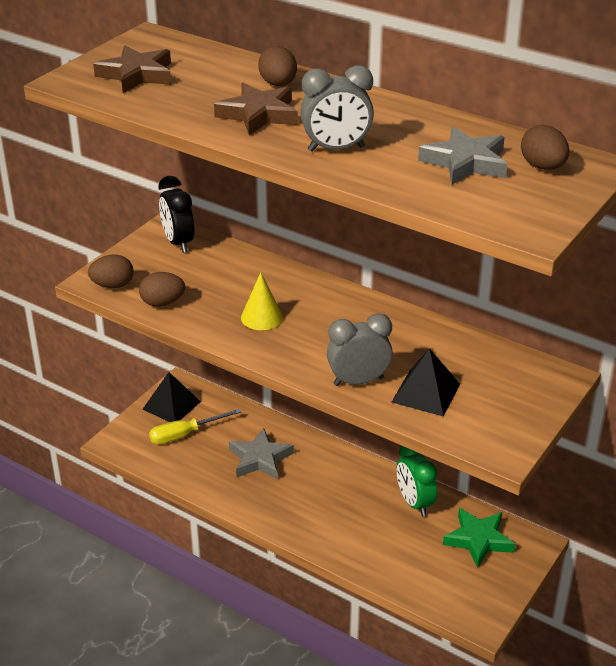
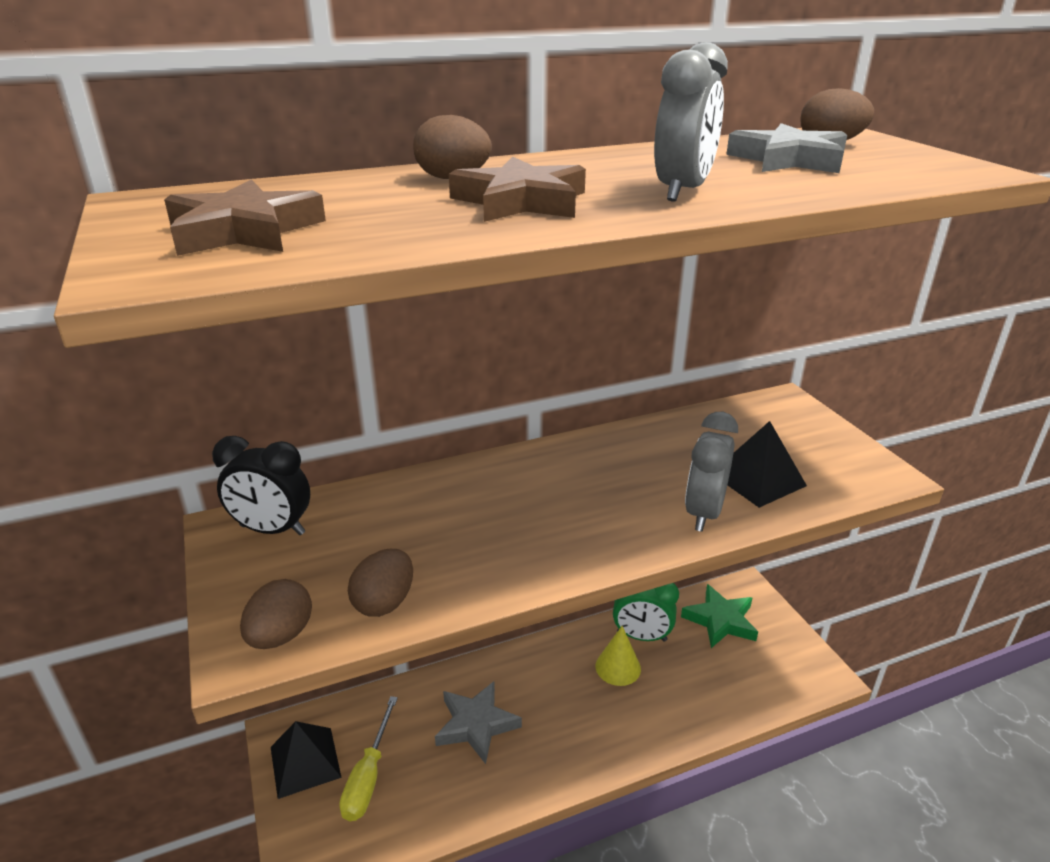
camera: 55 degrees left, 5 degrees down
yellow cone [241,272,283,330] -> yellow cone moved to [595,626,641,686]

